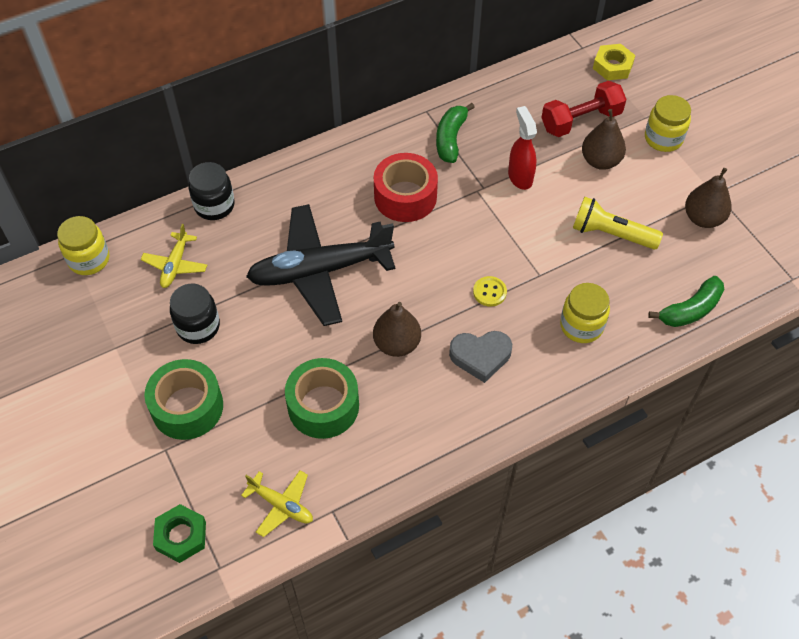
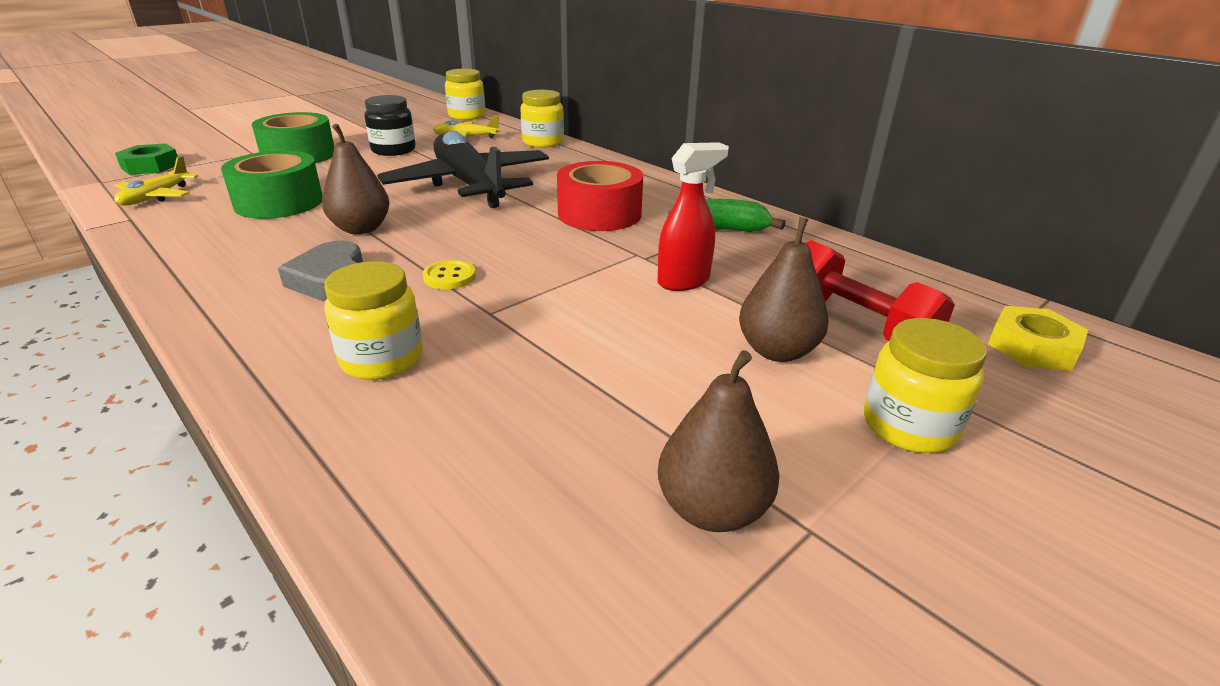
camera: 75 degrees right, 25 degrees down
black jar [188,162,235,220] -> yellow jar [520,90,564,148]
yellow flashlight [573,197,663,250] -> none
green banana [648,276,724,327] -> none

